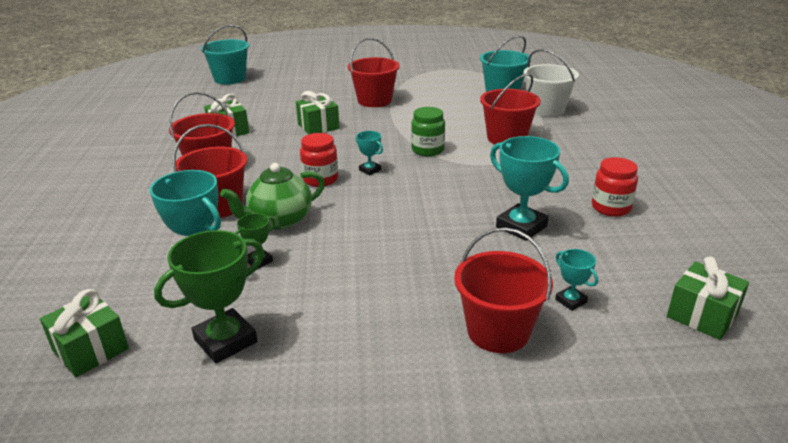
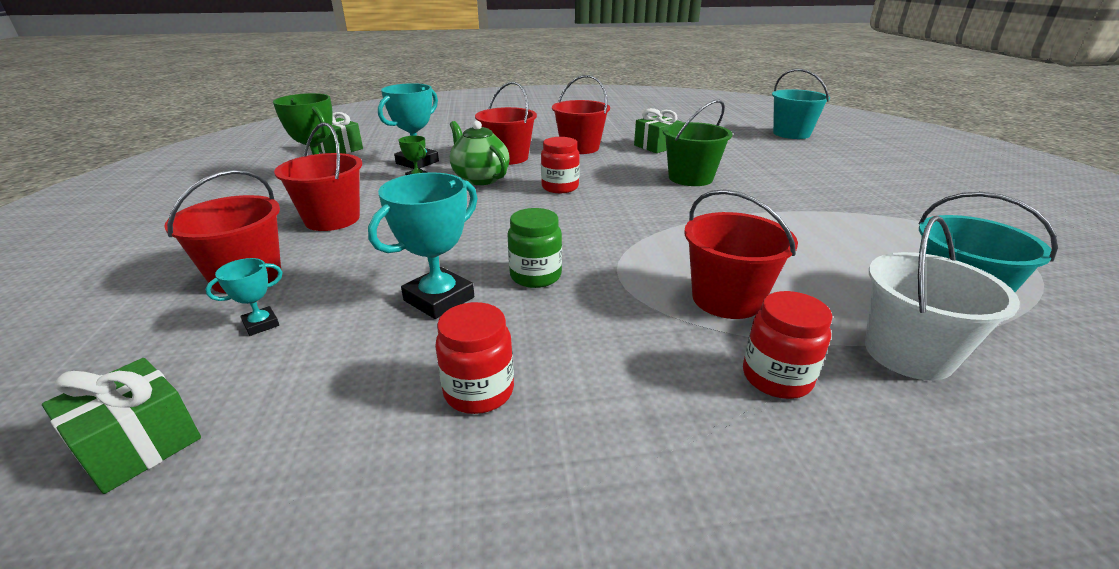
camera: 85 degrees right, 0 degrees up
green gift [296,91,340,134] -> green bucket [663,100,733,186]
red bucket [348,38,400,107] -> red bucket moved to [274,122,362,231]
turquoise trophy [356,131,383,175] -> none
green jar [411,107,445,156] -> green jar moved to [507,208,562,288]
none -> red jar [743,291,832,399]

